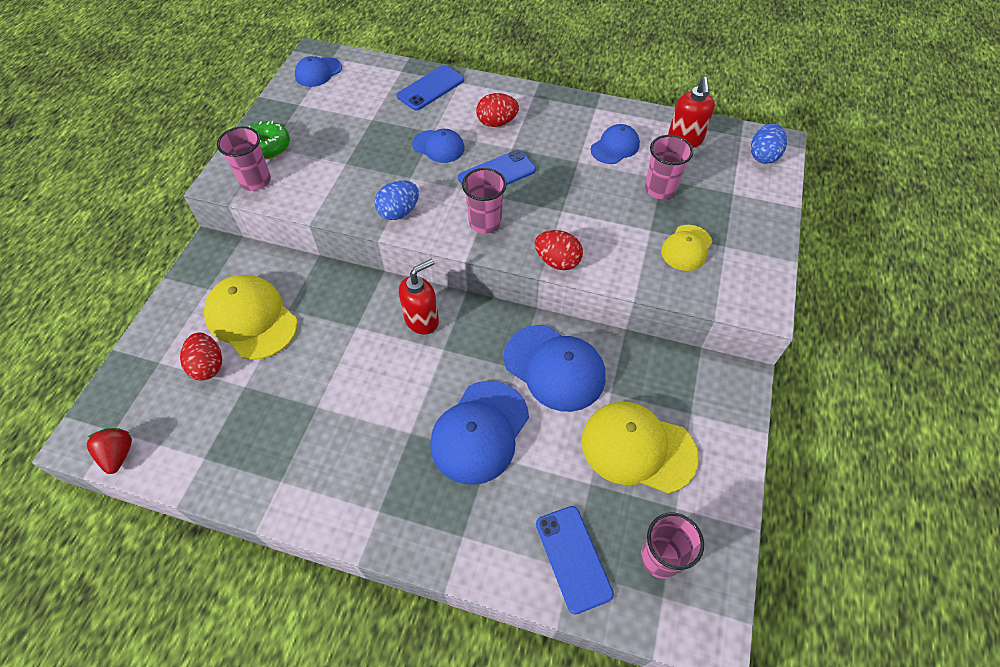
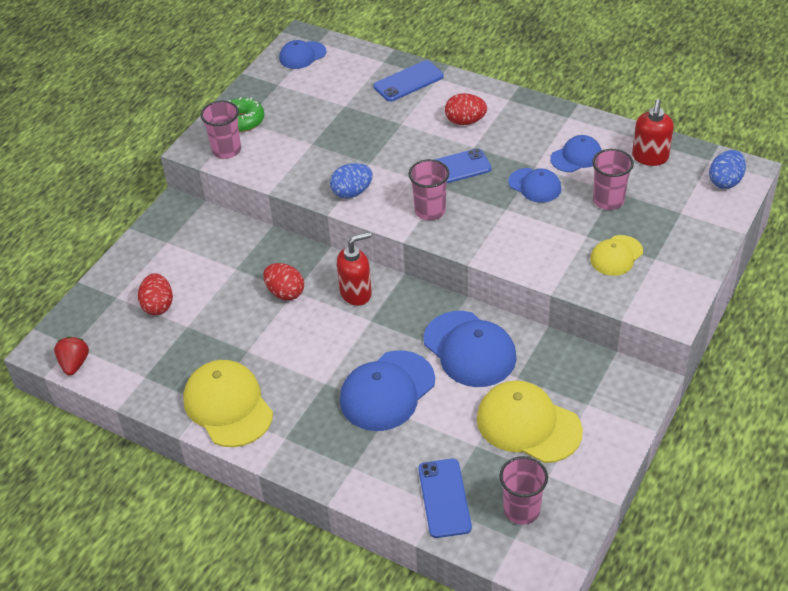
camera: 15 degrees right, 10 degrees down
yellow cap [204,275,297,360] -> yellow cap moved to [183,360,273,447]
blue cap [412,129,465,163] -> blue cap moved to [508,168,561,203]
red egg [535,230,583,270] -> red egg moved to [263,263,304,300]

